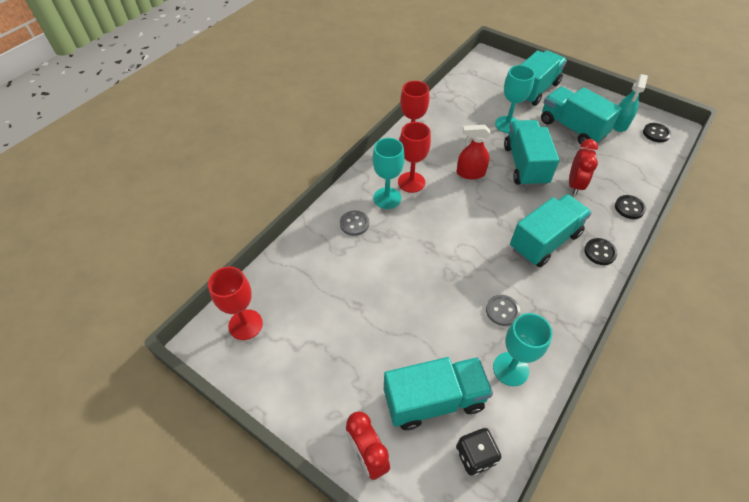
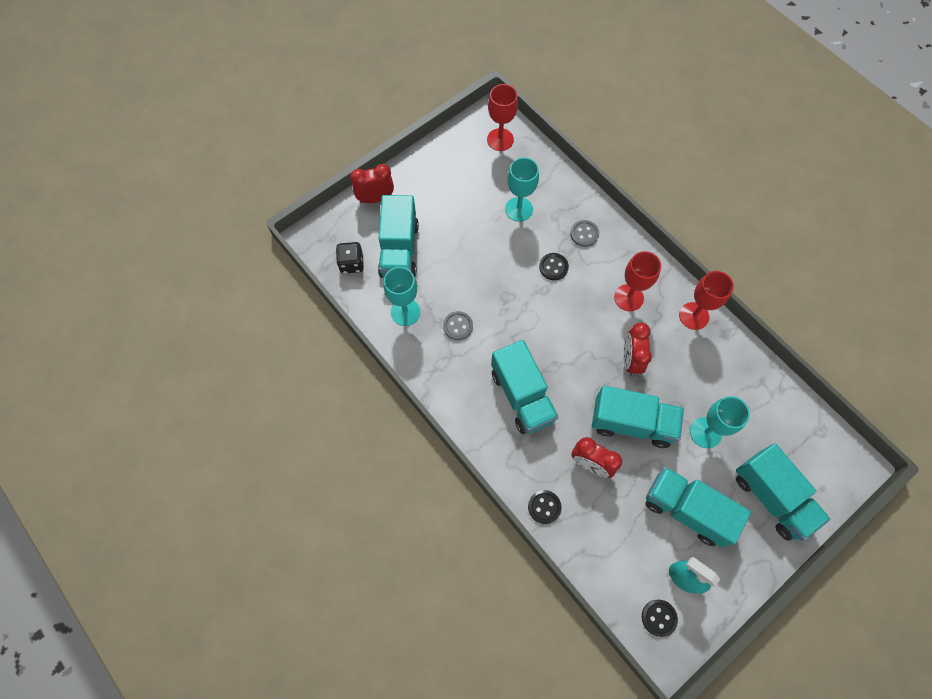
camera: 105 degrees right, 15 degrees up
turquoise goblet [372,138,405,209] -> turquoise goblet moved to [505,157,539,222]
red spray bottle [456,125,490,179] -> red clock [624,323,652,376]
turquoise truck [541,87,622,145] -> turquoise truck turned 120 degrees counterclockwise [645,467,751,547]
black button [584,238,617,265] -> black button moved to [539,253,569,280]

